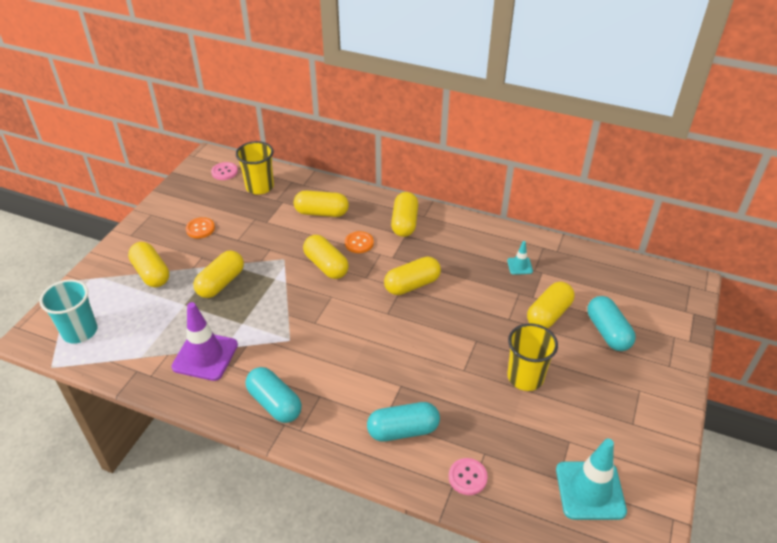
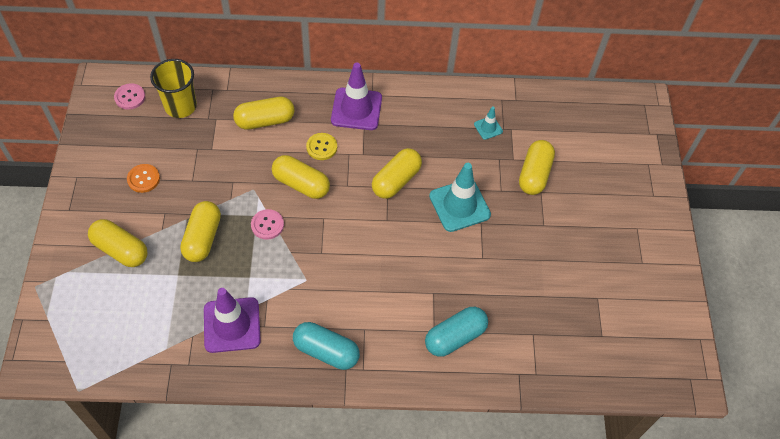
camera: 25 degrees left, 15 degrees up
turquoise cup [39,279,97,344] -> none
orange button [345,231,374,253] -> yellow button [306,133,337,160]
yellow capsule [391,192,418,237] -> purple traffic cone [331,63,382,130]
pink button [449,458,488,495] -> pink button moved to [251,209,284,240]
yellow cup [507,323,558,391] -> none
turquoise traffic cone [556,439,627,520] -> turquoise traffic cone moved to [429,163,491,232]
turquoise capsule [587,296,636,351] -> none

